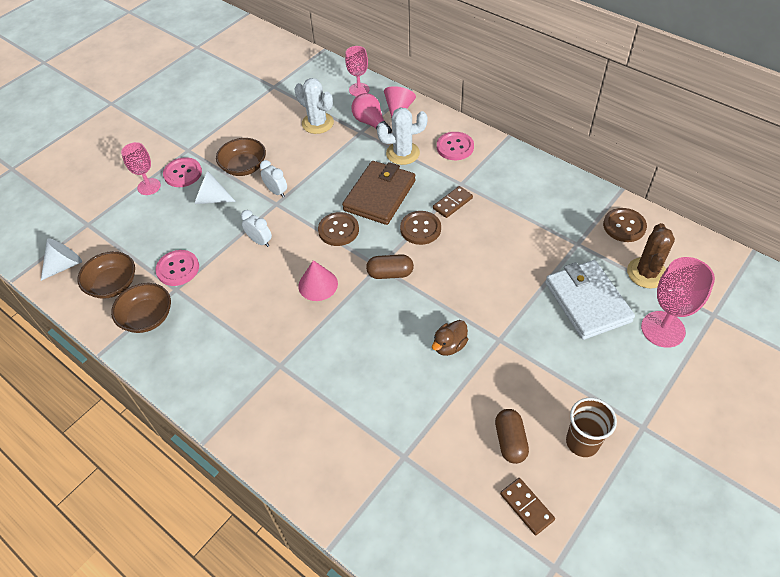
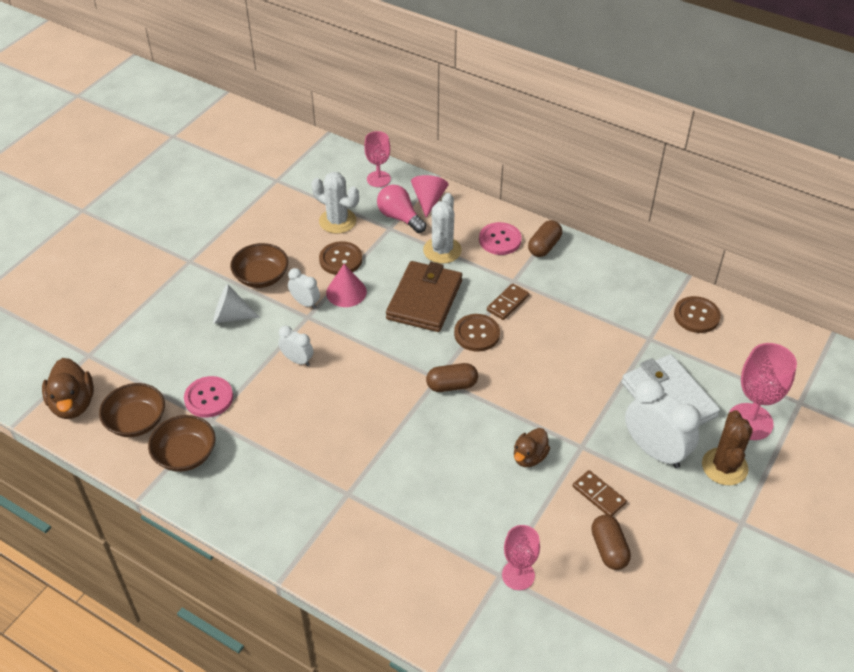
camera: 10 degrees left, 5 degrees down
white cone [41,238,82,281] -> brown duck [42,358,94,419]
pink goblet [121,142,161,195] -> pink goblet moved to [502,525,540,590]
pink button [163,157,202,187] -> none
pink cone [298,260,338,301] -> pink cone moved to [326,264,367,307]
brown button [318,212,359,246] -> brown button moved to [319,241,362,275]
white cactus [377,108,427,165] -> white cactus turned 60 degrees counterclockwise [423,193,462,264]
brown domino [500,478,555,535] -> brown domino moved to [573,470,627,516]
brown cup [566,398,617,457] -> none
brown cactus [627,223,675,289] -> brown cactus moved to [702,410,753,485]
none -> brown capsule [528,220,562,257]
none -> white clock [625,379,701,468]

